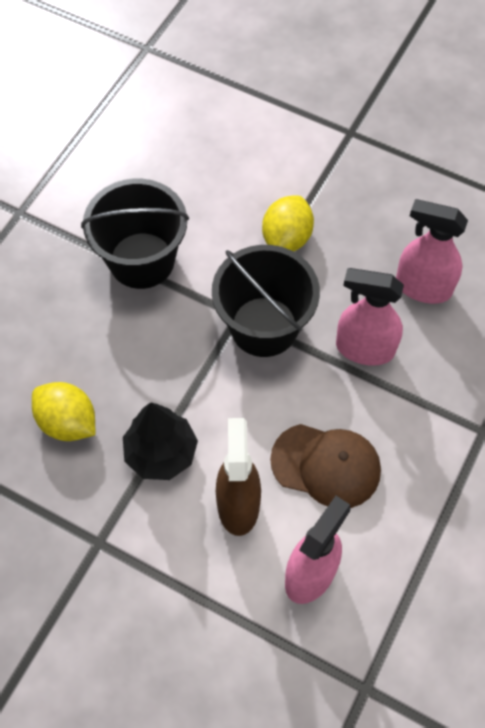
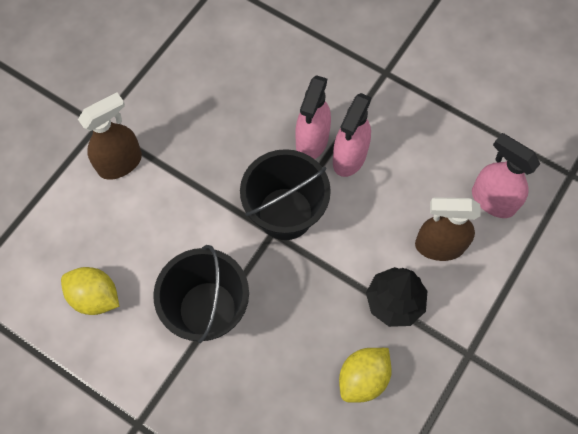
camera: 85 degrees left, 5 degrees up
yellow lemon [262,196,314,252] -> yellow lemon moved to [61,267,119,315]
brown cap [270,424,381,508] -> none
pink spray bottle [396,199,468,304] -> pink spray bottle moved to [333,93,372,177]
none -> brown spray bottle [78,92,142,180]

